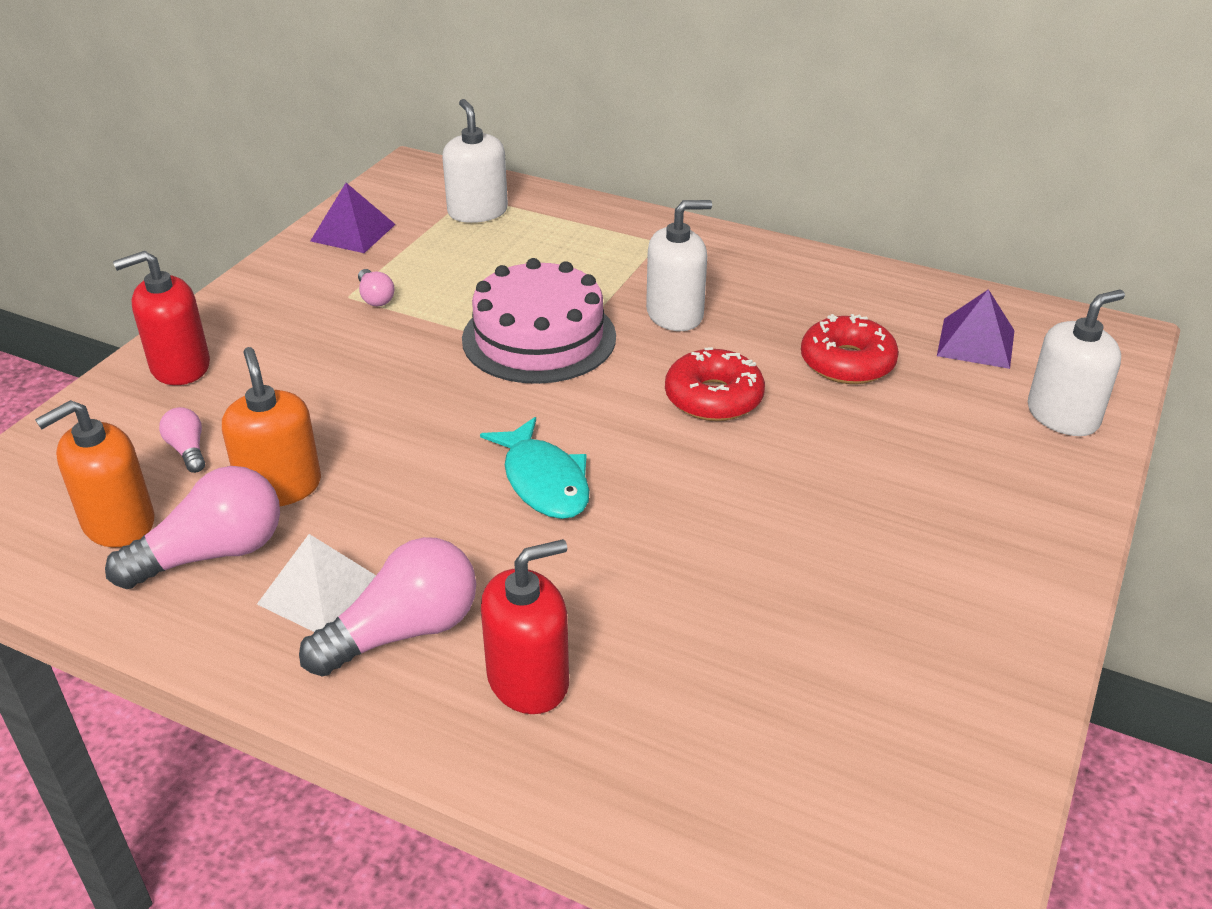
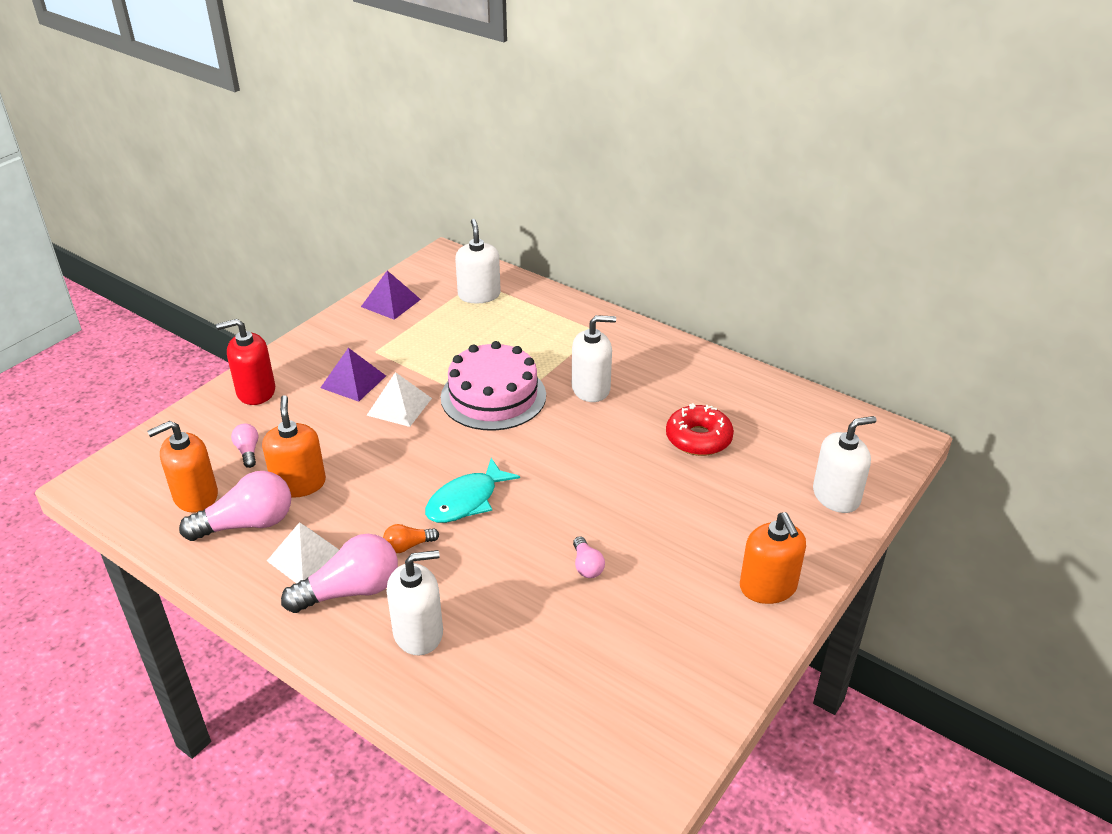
camera: 10 degrees right, 0 degrees up
pink light bulb [358,269,394,306] -> pink light bulb moved to [573,536,605,578]
turquoise fish [480,417,590,519] -> turquoise fish turned 60 degrees clockwise [425,458,520,523]
red soap dispenser [481,539,569,714] -> white soap dispenser [387,550,443,655]
red donut [665,347,765,421] -> none
purple pyramid [937,289,1015,369] -> purple pyramid moved to [320,348,386,402]
none -> white pyramid [366,372,432,427]
none -> orange light bulb [383,524,439,553]
none -> orange soap dispenser [740,512,806,604]

